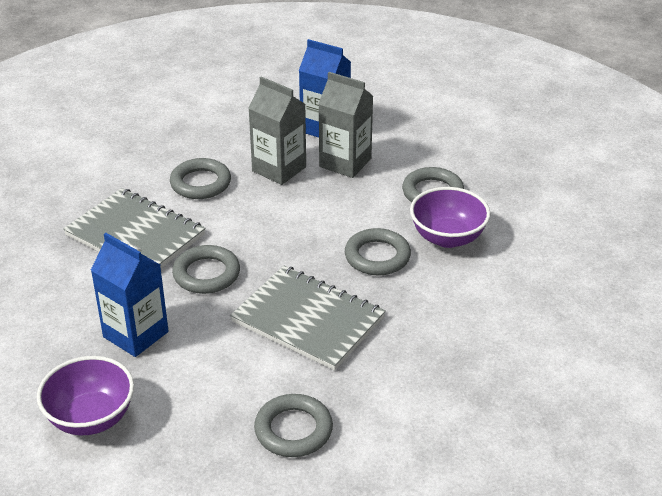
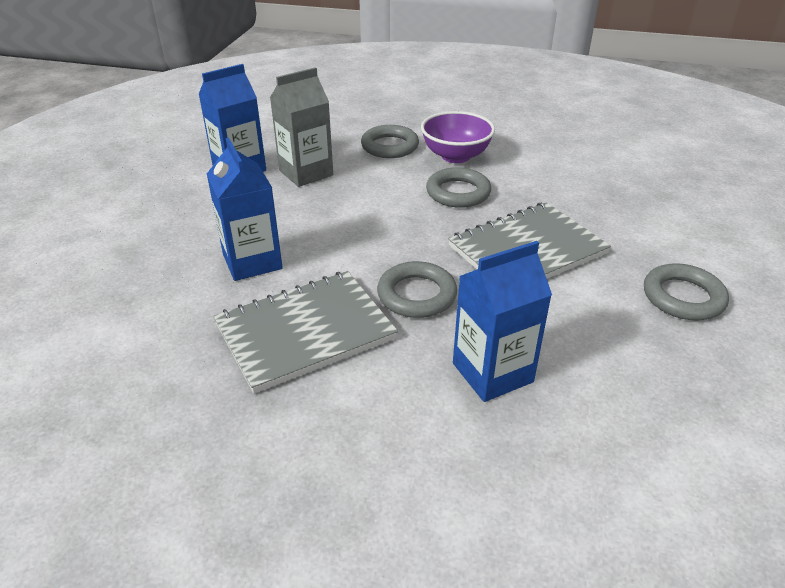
camera: 65 degrees left, 0 degrees up
purple bowl [37,356,134,435] -> none
grey ring [170,158,231,199] -> blue carton [207,138,283,281]
grey carton [249,77,306,185] -> none

